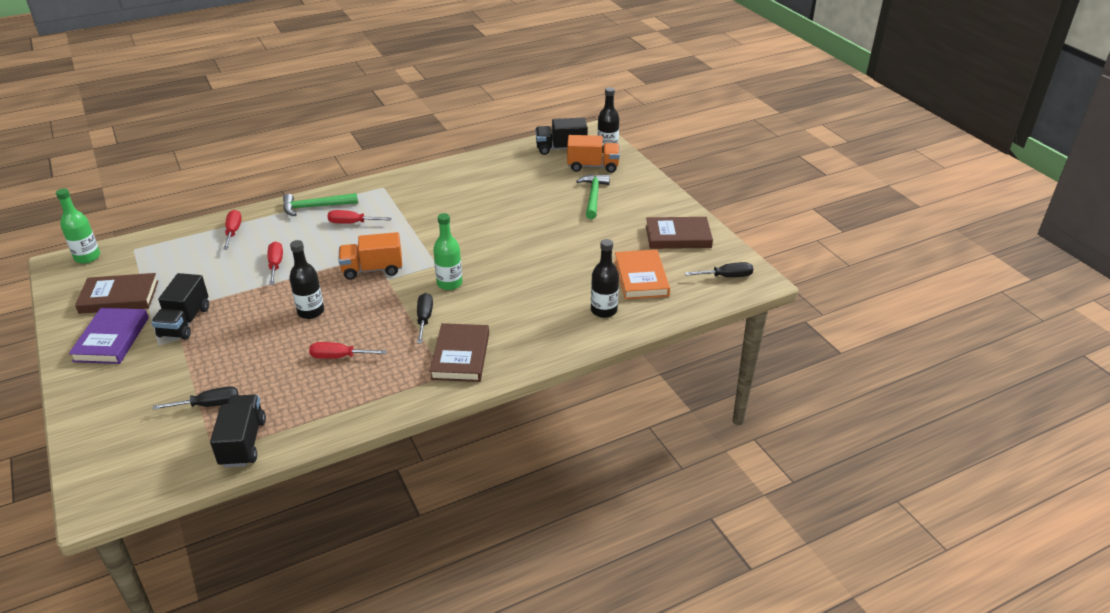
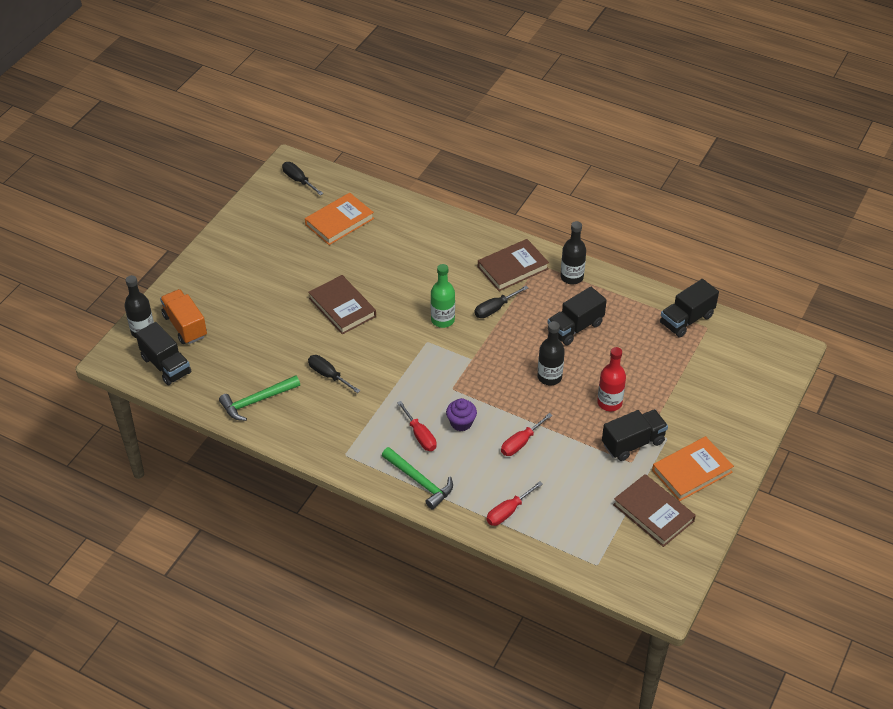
camera: 125 degrees left, 10 degrees up
green bottle [56,188,100,264] -> none
purple book [69,308,149,364] -> orange book [652,436,734,501]
black screwdriver [153,386,238,410] -> black screwdriver moved to [308,355,361,393]
red screwdriver [309,342,387,359] -> black truck [548,287,607,345]
orange truck [338,232,402,280] -> none
green hammer [576,174,610,219] -> green hammer moved to [219,375,300,421]
black bottle [591,239,619,318] -> black bottle moved to [560,221,586,285]
brown book [646,217,713,249] -> brown book moved to [308,275,376,334]
none -> purple cupcake [446,398,477,431]
none -> red bottle [597,347,626,411]

